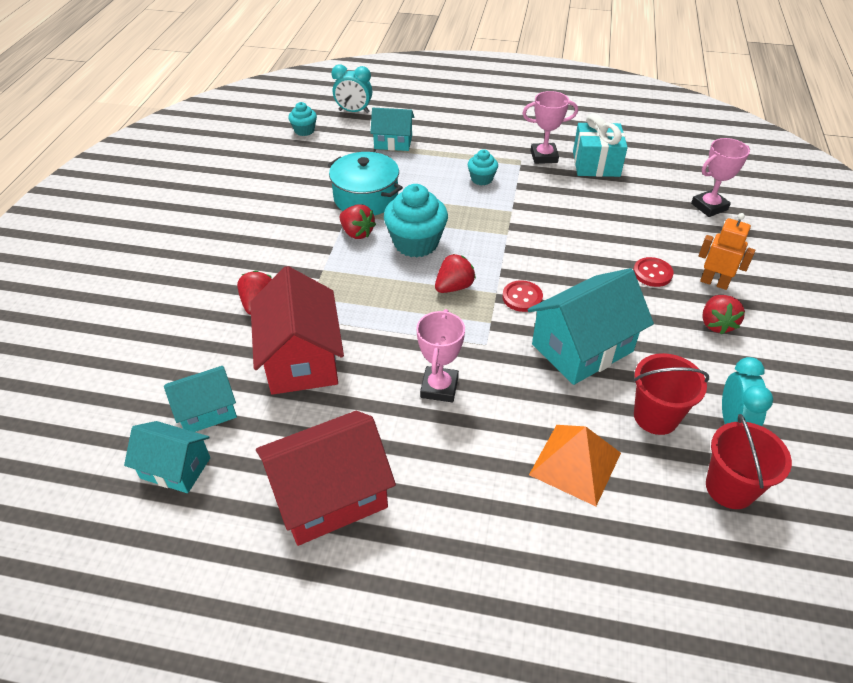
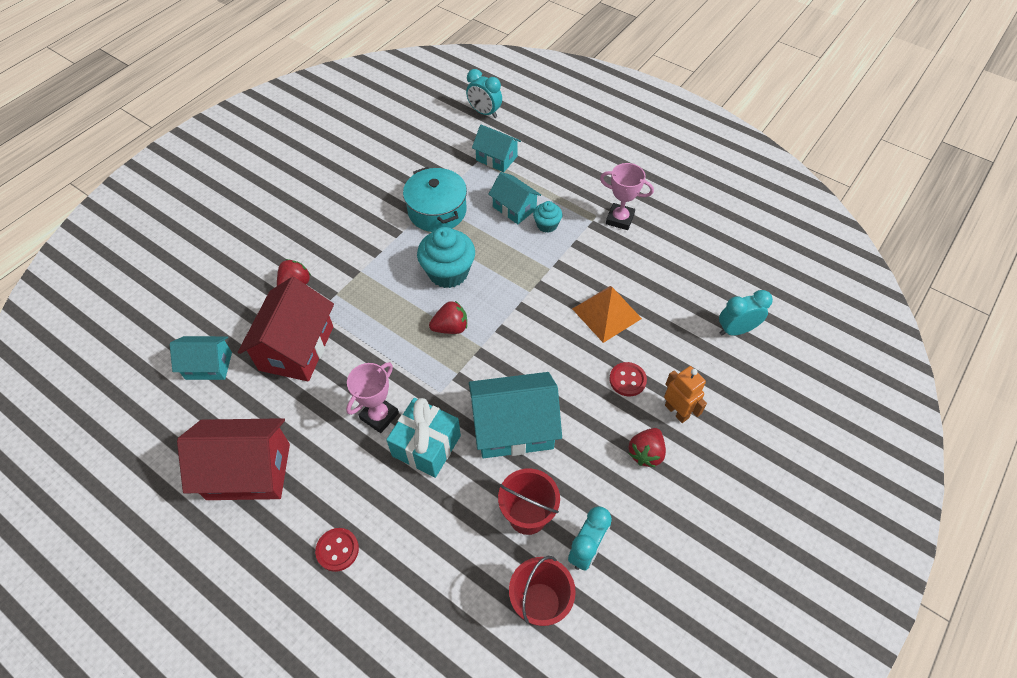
camera: 25 degrees right, 10 degrees up
turquoise house [124,421,210,493] -> turquoise house moved to [488,172,541,224]
turquoise cupcake [288,102,317,136] -> none
red strawberry [340,204,376,239] -> none
red button [502,280,543,312] -> red button moved to [315,528,359,572]
orange pyramid [529,425,621,506] -> orange pyramid moved to [572,286,642,343]
turquoise gift [573,113,628,177] -> turquoise gift moved to [386,398,461,478]
pink trophy [691,138,750,217] -> turquoise clock [719,290,773,336]

